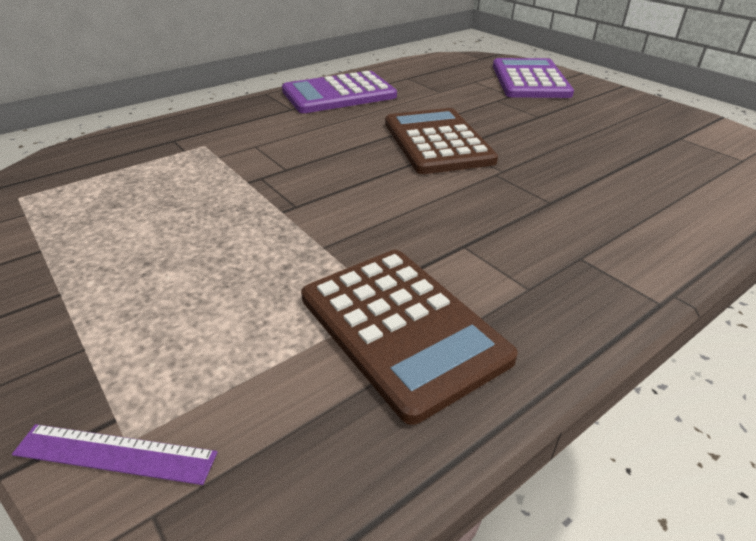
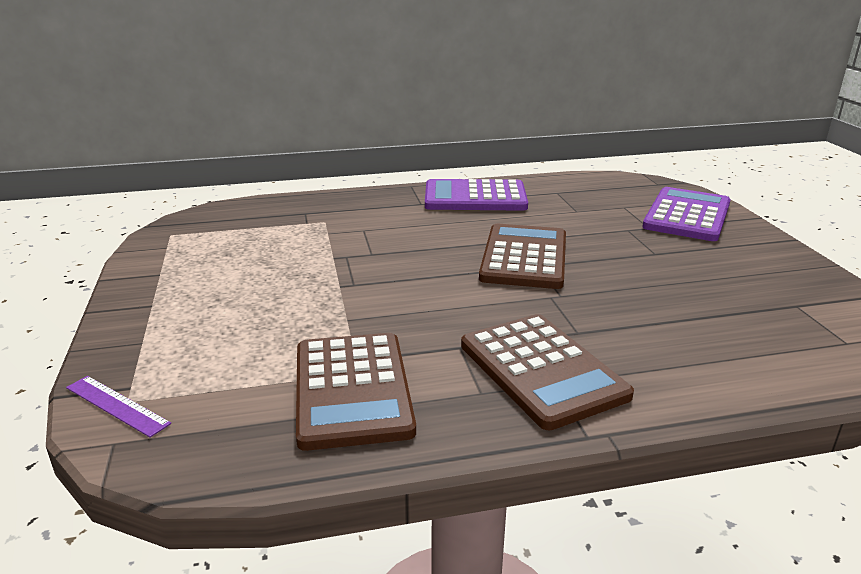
camera: 25 degrees right, 10 degrees down
none -> brown calculator [461,314,634,430]

